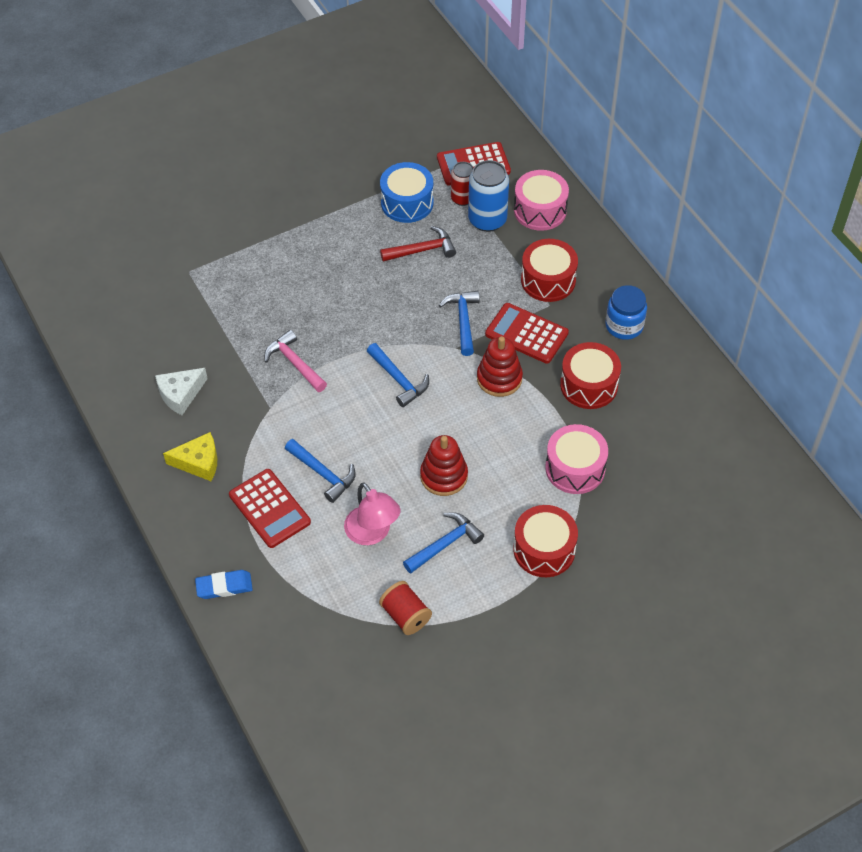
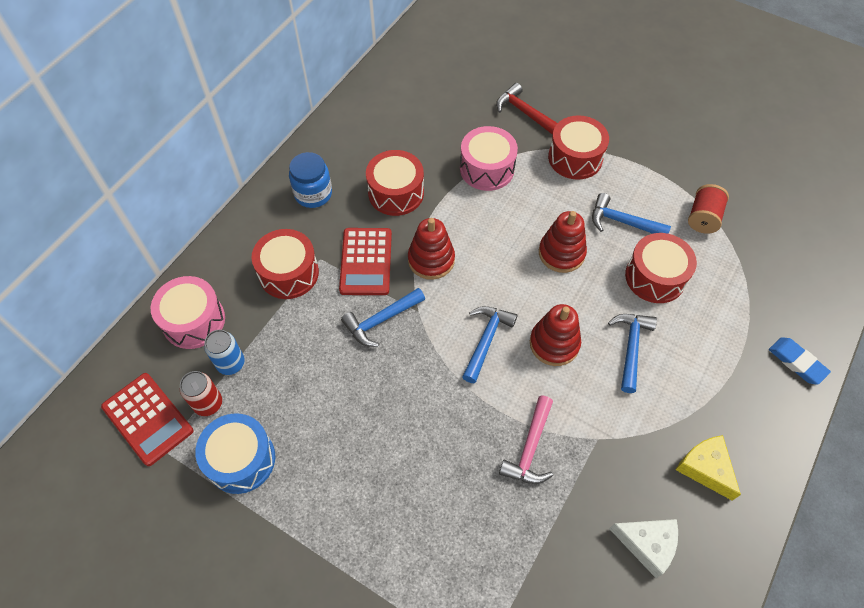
camera: 120 degrees left, 5 degrees up
red calculator [229,469,311,548] -> none
pink lamp [344,482,401,545] -> red drum [625,233,697,303]
red hammer [380,226,456,262] -> red hammer moved to [496,83,557,135]
blue can [468,160,509,232] -> blue can [204,330,245,375], size x0.63
none -> red stacking toy [530,304,581,366]

